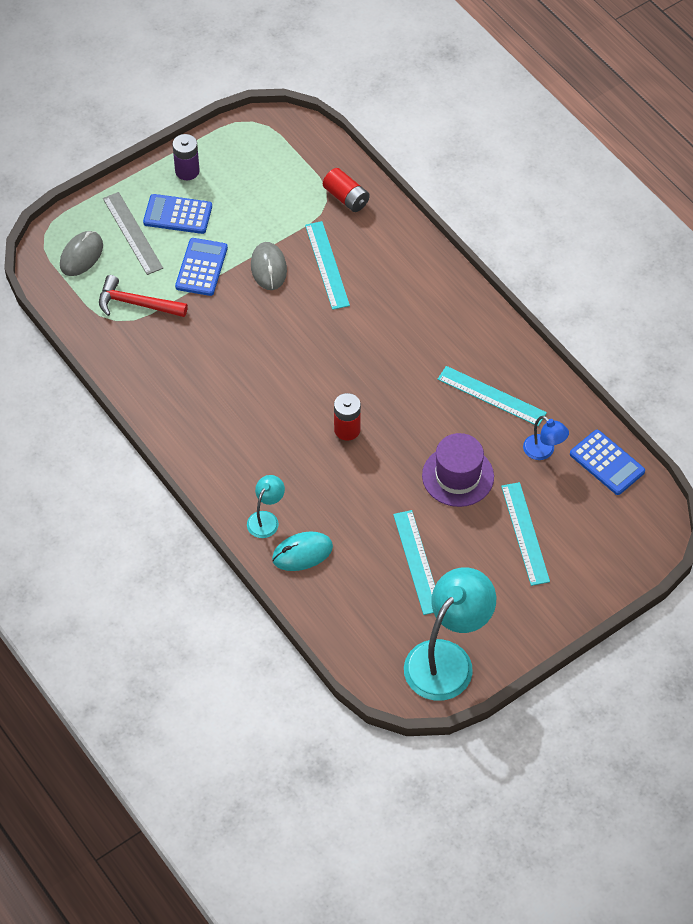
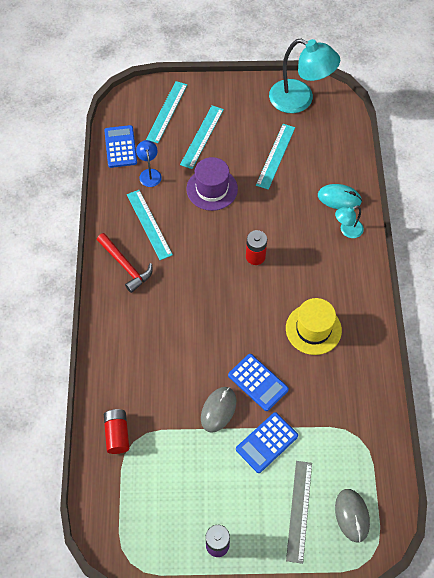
camera: 145 degrees left, 5 degrees up
grey mouse [60,231,103,276] -> grey mouse turned 75 degrees counterclockwise [335,489,370,542]
red hammer [99,275,188,317] -> red hammer moved to [97,233,153,293]
blue calculator [143,194,212,234] -> blue calculator moved to [228,354,289,411]
turquoise ruler [305,221,350,310] -> turquoise ruler moved to [146,81,187,143]
turquoise lamp [404,567,496,701] -> turquoise lamp turned 135 degrees counterclockwise [269,39,340,113]
none -> yellow hat [286,298,342,355]

